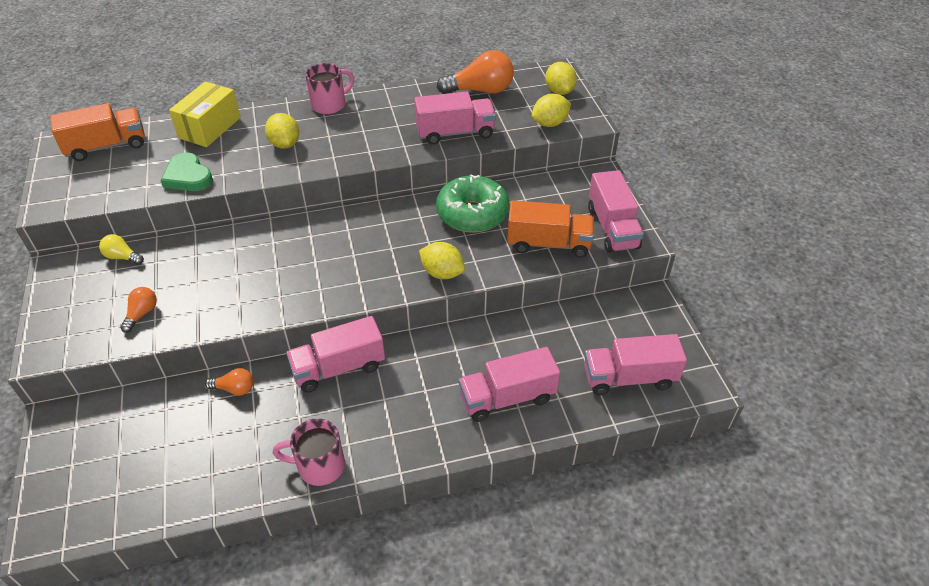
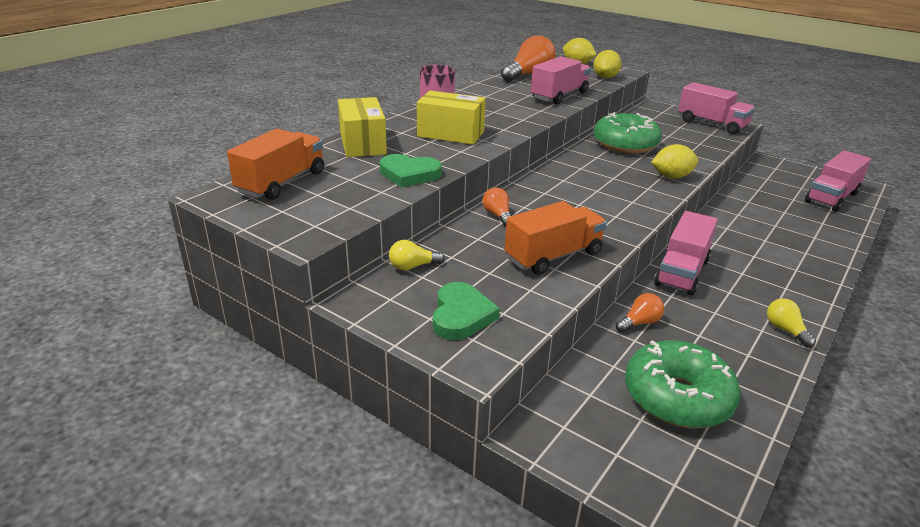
camera: 40 degrees left, 15 degrees down
orange light bulb [120,287,157,333] -> orange light bulb moved to [483,187,511,227]
yellow lemon [265,113,299,149] -> yellow box [417,91,486,145]
pink mug [273,418,345,486] -> yellow light bulb [767,298,816,348]
pink truck [459,347,560,422] -> none
orange truck [507,200,594,258] -> orange truck moved to [505,201,607,275]
none -> green heart [433,282,500,340]
none -> green donut [625,340,741,428]

